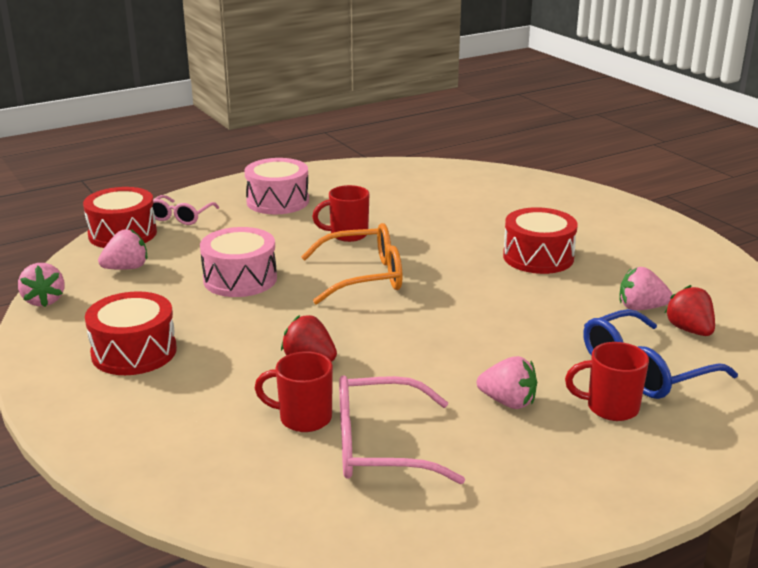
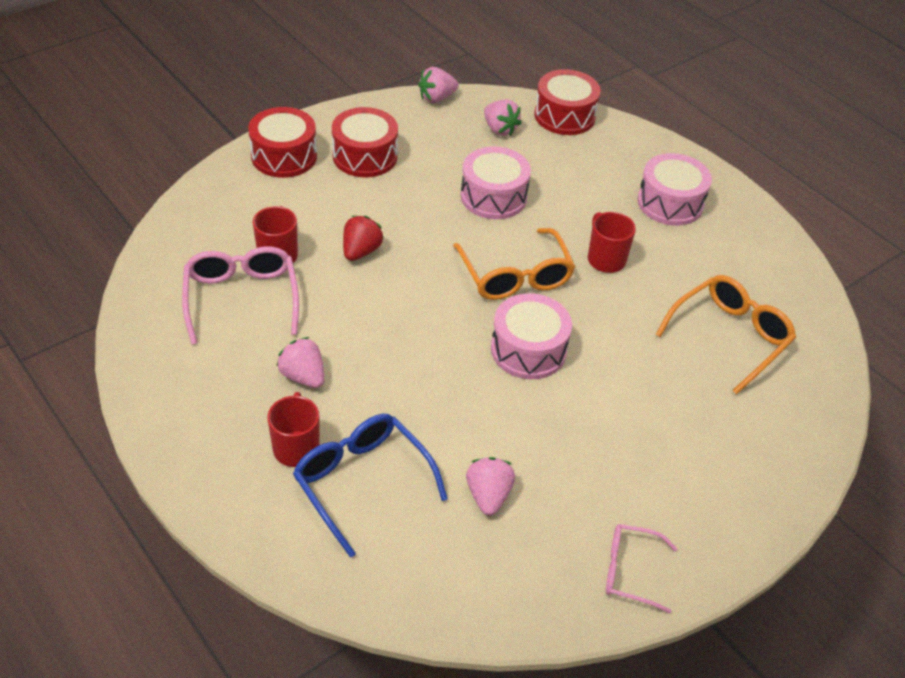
camera: 80 degrees right, 20 degrees up
pink glasses [152,195,219,225] -> pink glasses moved to [606,524,677,614]
pink strawberry [477,356,537,409] -> pink strawberry turned 120 degrees clockwise [277,337,325,388]
red drum [503,207,578,274] -> red drum moved to [248,107,317,178]
red strawberry [665,285,715,336] -> none
none -> pink drum [491,293,572,379]
none -> orange glasses [656,275,796,395]

